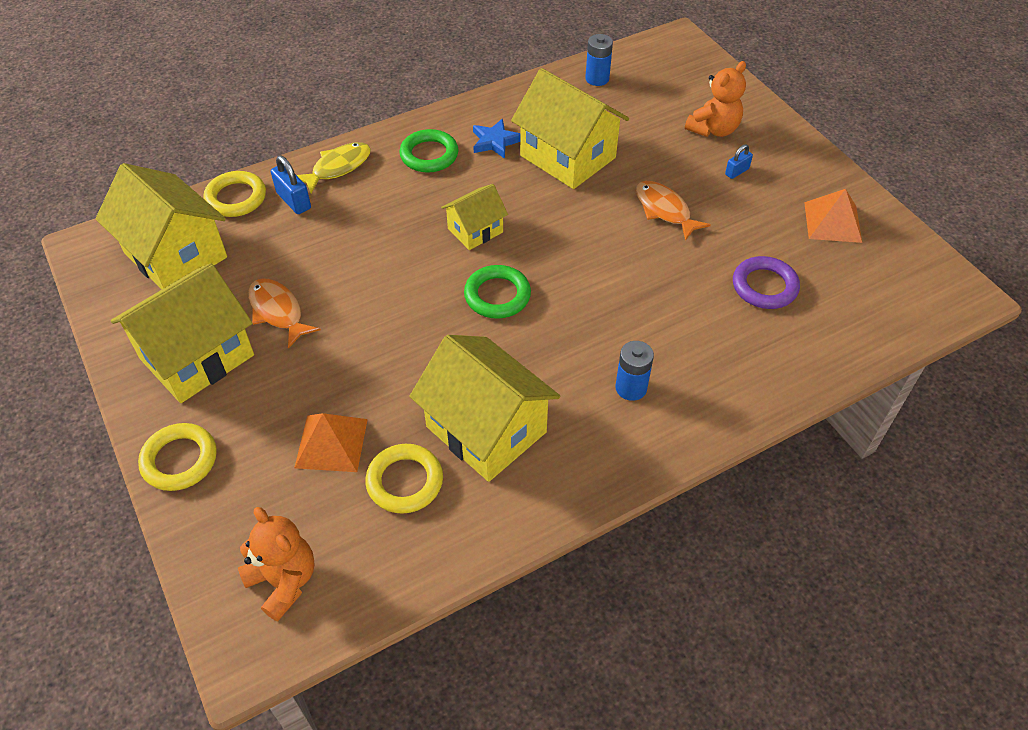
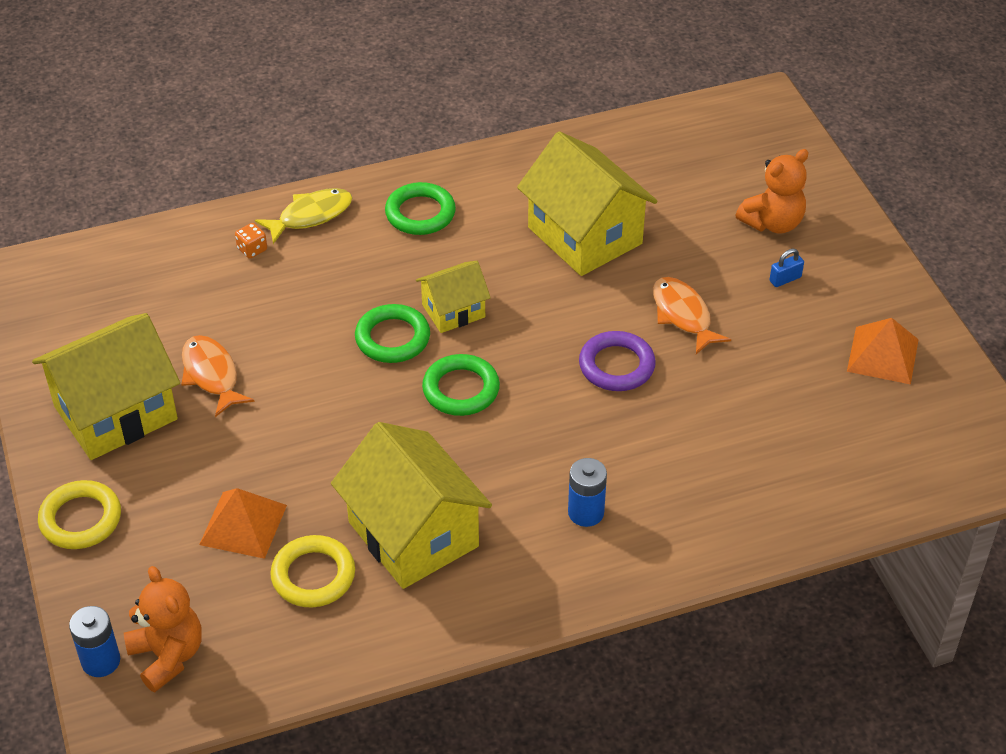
camera: 10 degrees right, 5 degrees down
yellow house [96,163,227,289] -> none
yellow ring [204,171,266,217] -> none
blue padlock [271,156,311,214] -> orange dice [235,223,267,259]
blue star [473,119,520,159] -> none
blue battery [585,34,613,86] -> blue battery moved to [69,606,120,677]
purple ring [733,256,800,309] -> purple ring moved to [579,331,656,391]
none -> green ring [355,304,430,363]

